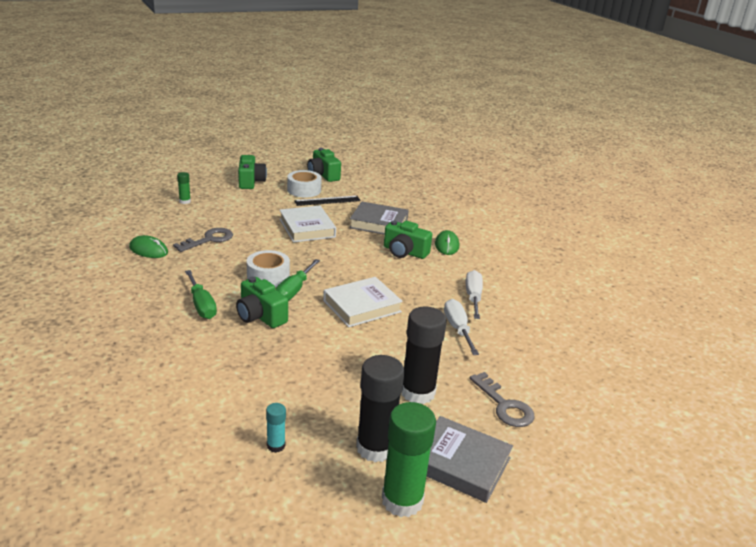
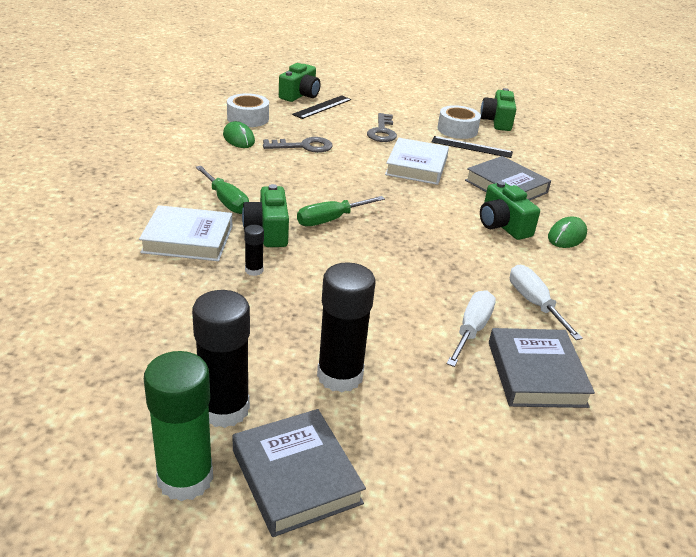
camera: 35 degrees right, 5 degrees up
green glue stick [177,172,191,204] -> black ruler [292,95,351,119]
green screwdriver [185,270,217,319] -> green screwdriver turned 45 degrees counterclockwise [195,166,249,214]
green camera [238,155,267,189] -> green camera moved to [279,63,321,102]
white tape [247,250,290,287] -> white tape moved to [227,93,269,127]
turquoise glue stick [266,403,286,453] -> none
white book [323,277,403,327] -> white book moved to [139,205,233,261]
white screwdriver [466,270,483,319] -> white screwdriver turned 60 degrees counterclockwise [510,265,583,340]
grey key [469,372,535,427] -> grey key moved to [367,113,397,142]
none -> black glue stick [244,225,264,276]
none -> grey book [489,328,595,408]

